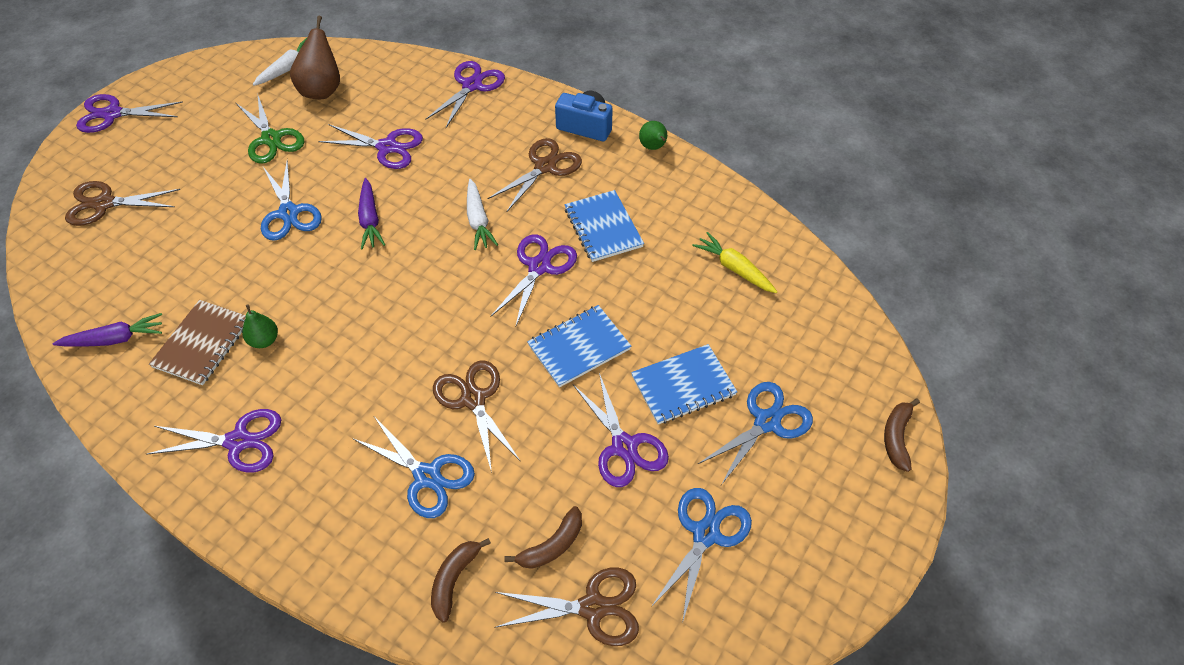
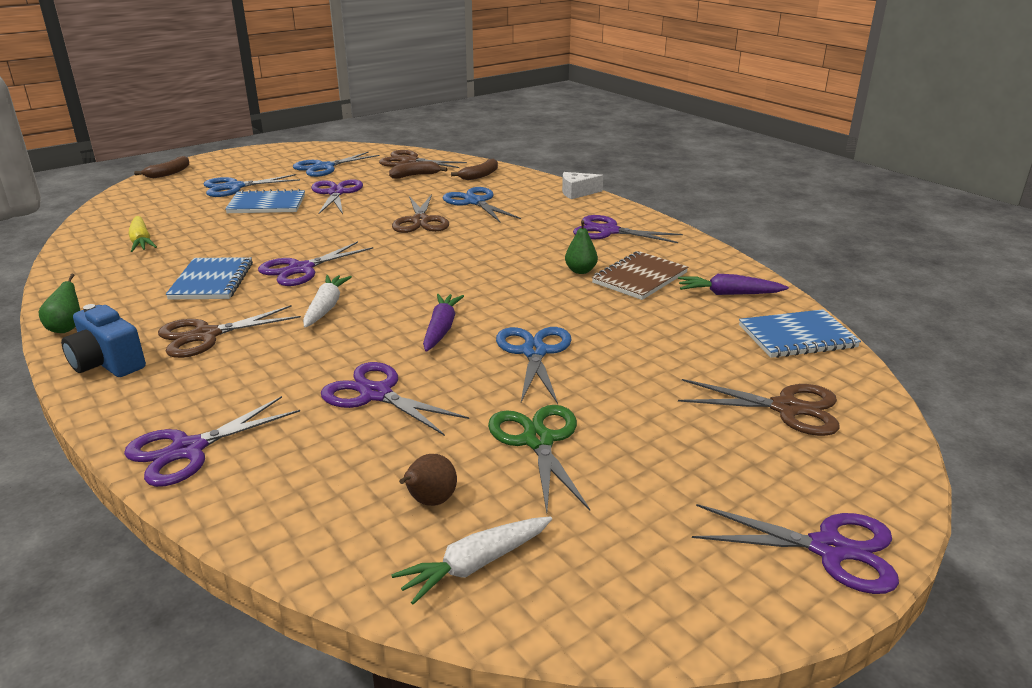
camera: 160 degrees left, 25 degrees down
brown pear [290,16,340,99] -> brown pear [399,454,457,506], size x0.57
blue notebook [527,305,631,388] -> blue notebook moved to [739,309,861,358]
none -> white cheese [562,172,603,199]

